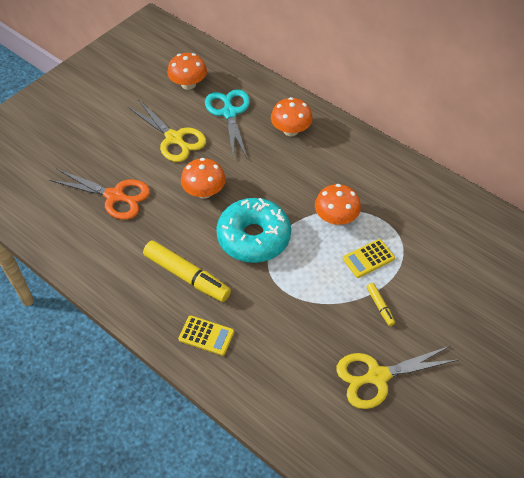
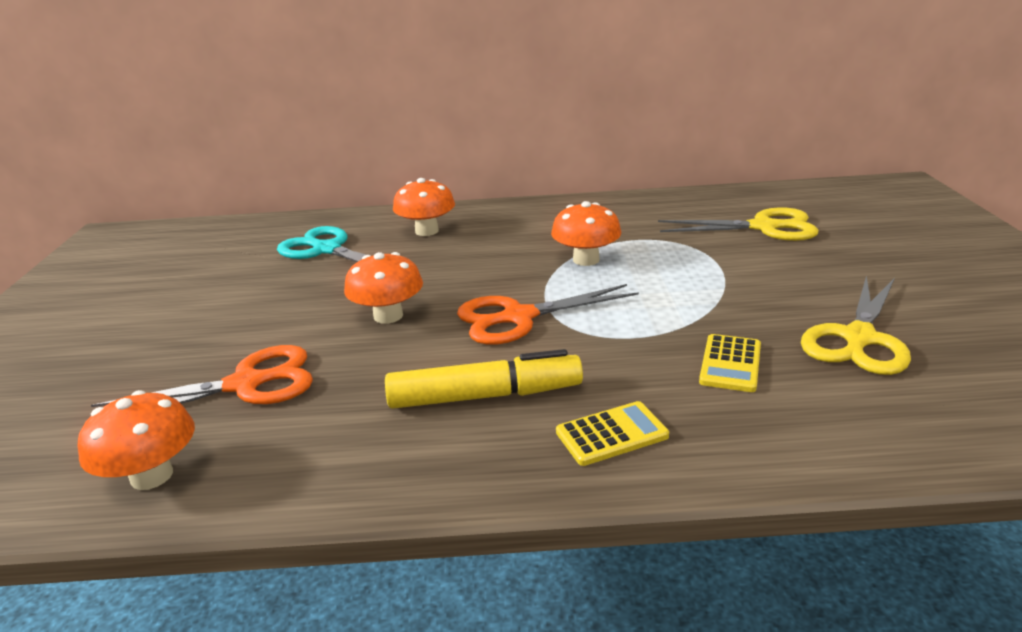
camera: 40 degrees left, 25 degrees down
yellow scissors [128,100,206,162] -> yellow scissors moved to [658,207,819,241]
orange mushroom [167,53,207,90] -> orange mushroom moved to [78,390,195,490]
turquoise donut [216,198,291,263] -> orange scissors [457,284,639,345]
yellow calculator [343,239,395,278] -> yellow calculator moved to [699,334,761,392]
yellow marker [366,283,395,326] -> none

